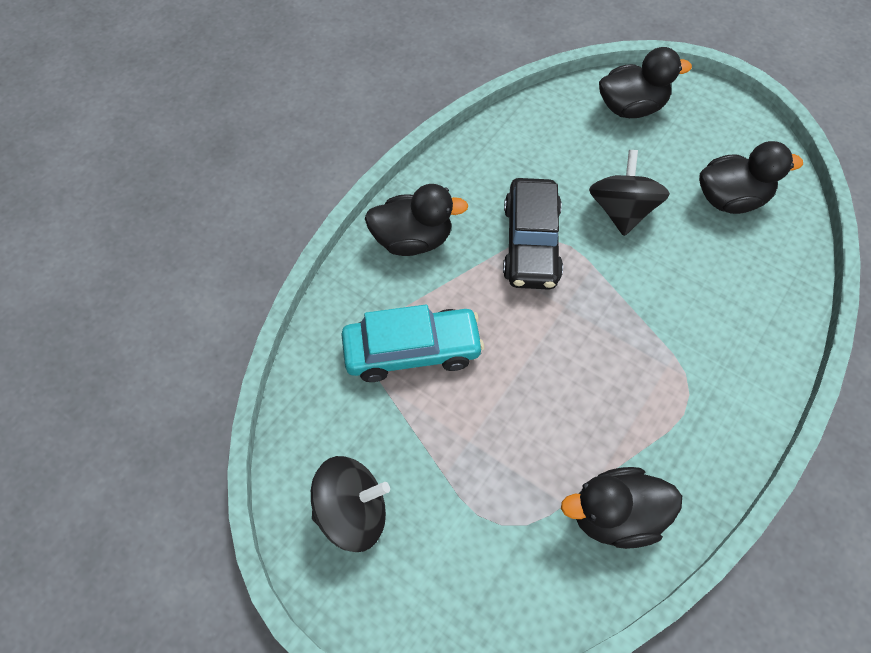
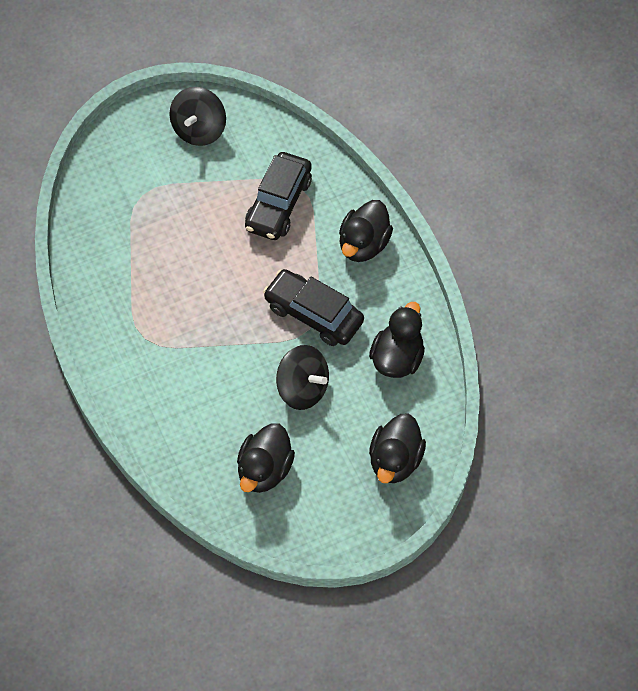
camera: 120 degrees right, 0 degrees up
turquoise car [341,305,484,382] -> black car [245,152,312,240]
black duck [561,467,682,549] -> black duck moved to [369,302,425,378]

